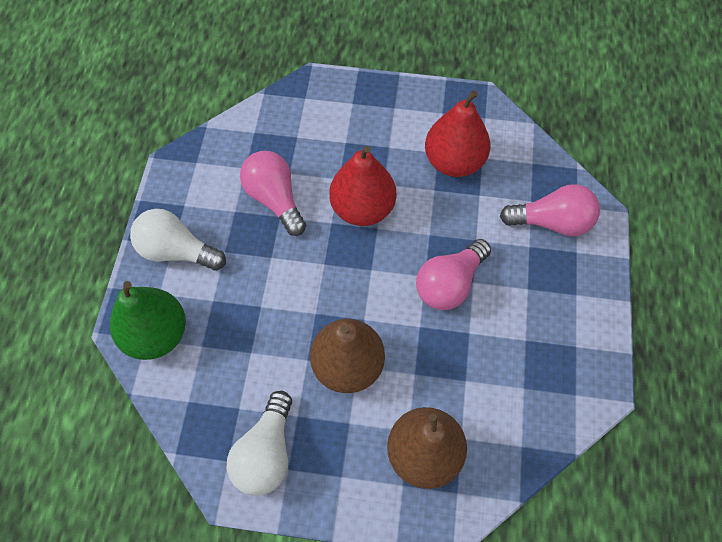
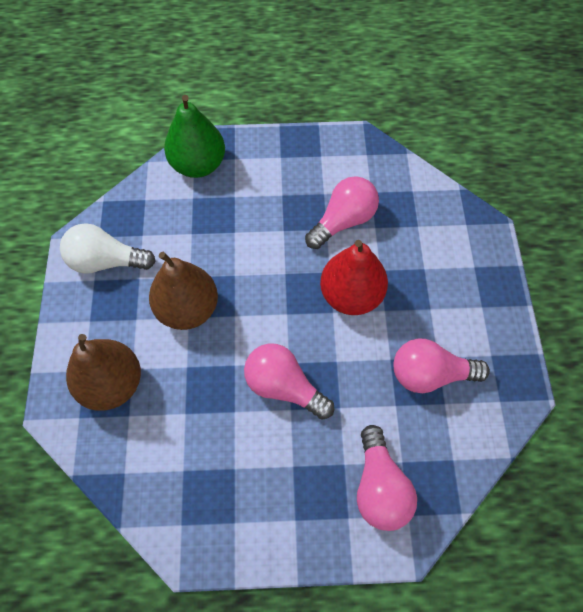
camera: 80 degrees right, 0 degrees up
white light bulb [130,209,226,271] -> none
red pear [425,90,490,177] -> pink light bulb [393,339,490,393]

